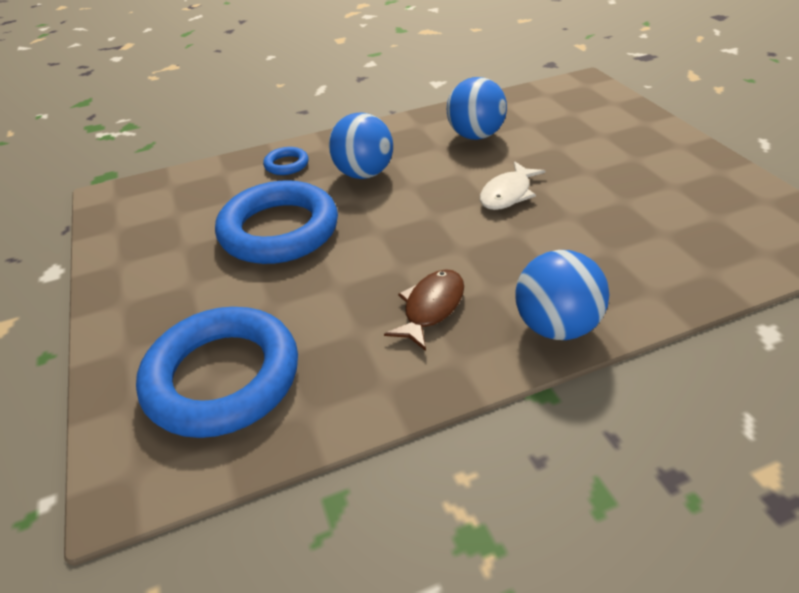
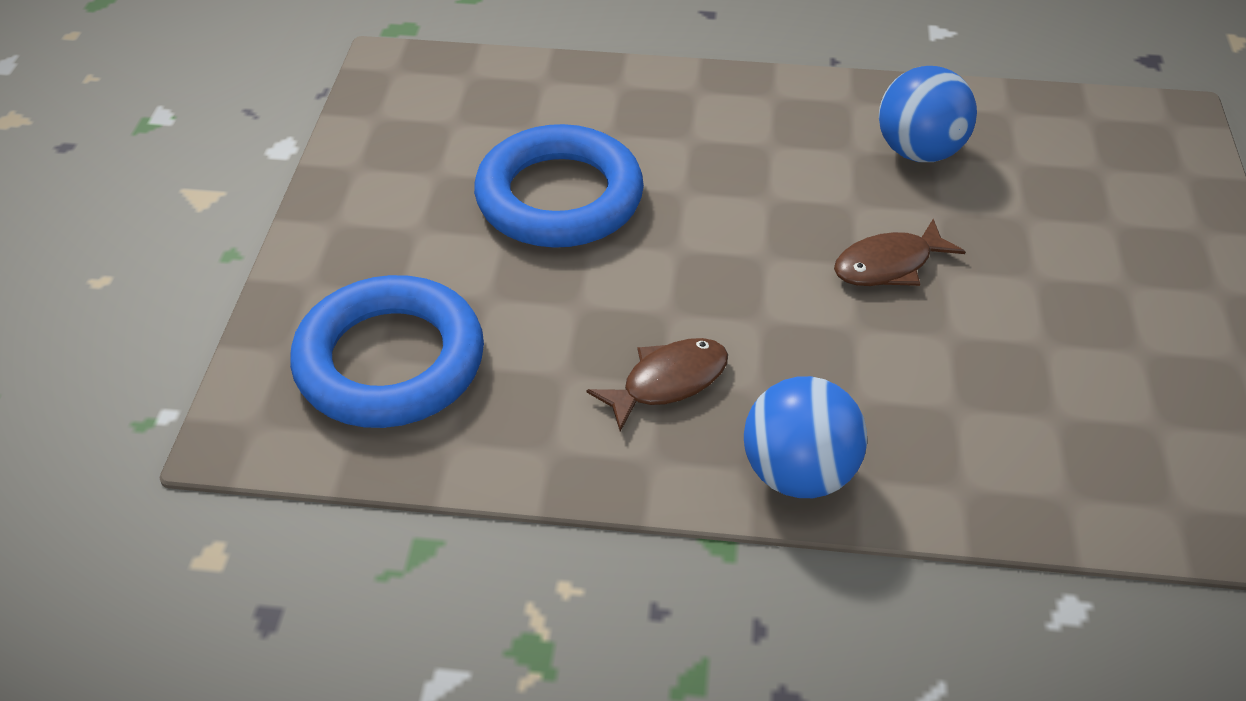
camera: 25 degrees right, 5 degrees up
blue ring [263,147,309,175] -> none
blue ball [329,112,393,179] -> none
white fish [480,161,545,210] -> brown fish [834,219,966,286]

